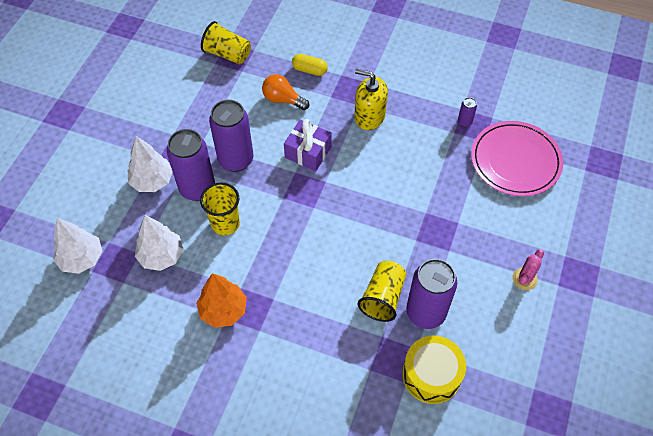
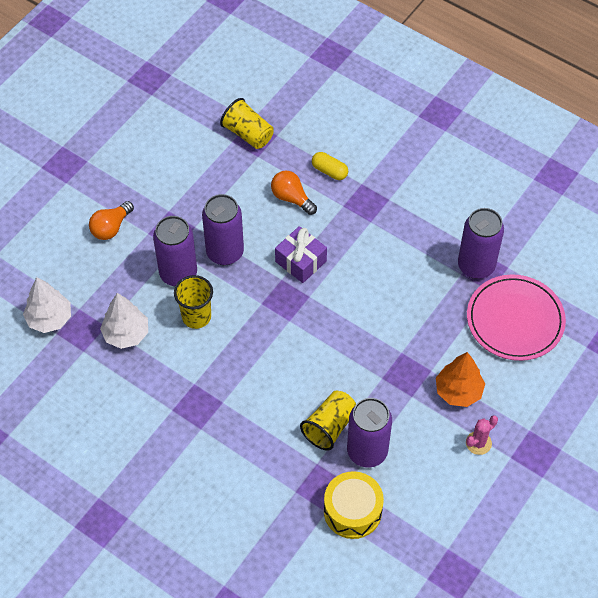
camera: 15 degrees right, 0 degrees up
white tree [128,136,173,192] -> none
orange tree [196,273,247,328] -> orange tree moved to [436,352,485,407]
yellow soap dispenser [354,69,388,130] -> none
purple can [458,97,477,127] -> purple can [458,208,504,279], size x2.32
none -> orange light bulb [89,201,134,240]

